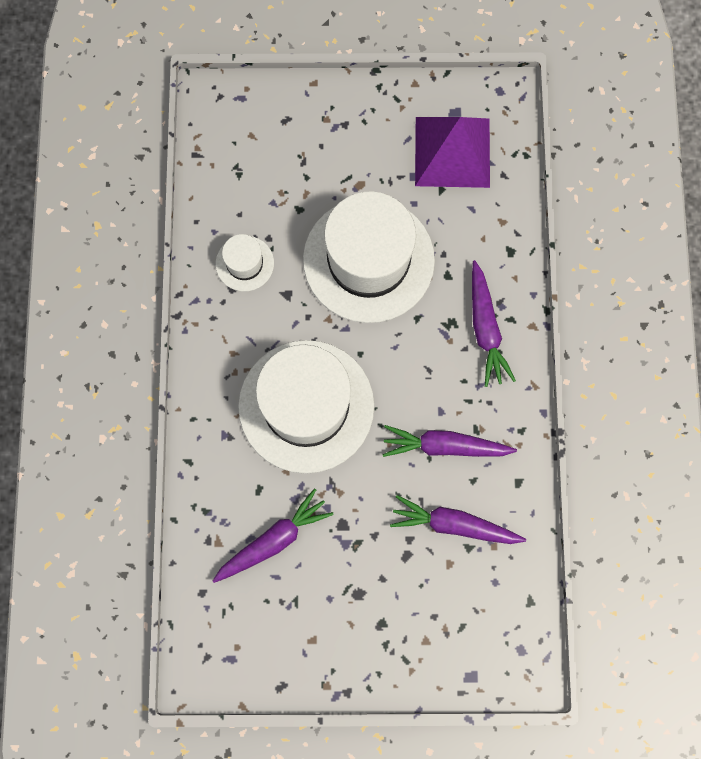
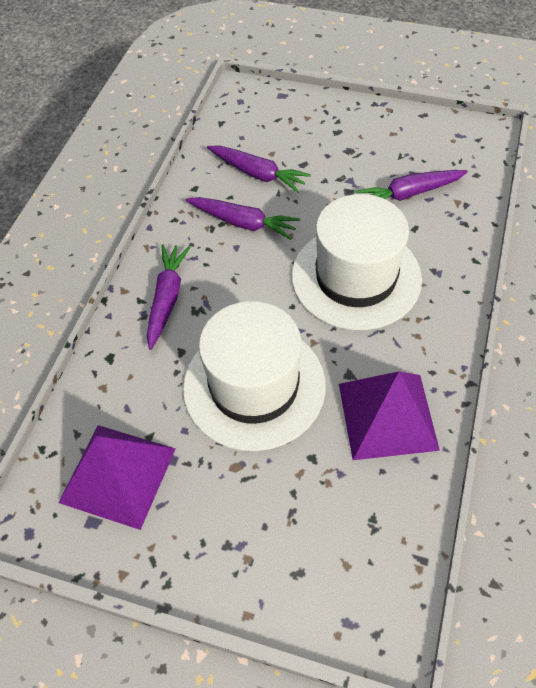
camera: 160 degrees left, 20 degrees down
white hat [216,234,274,291] -> purple pyramid [339,371,440,460]

